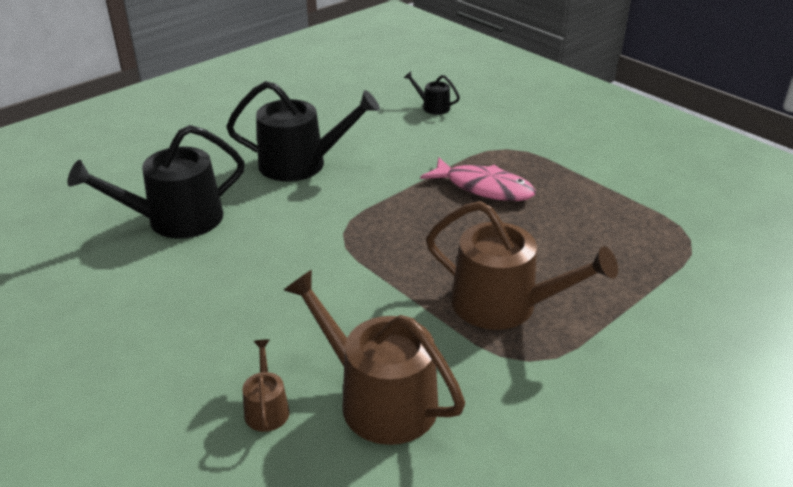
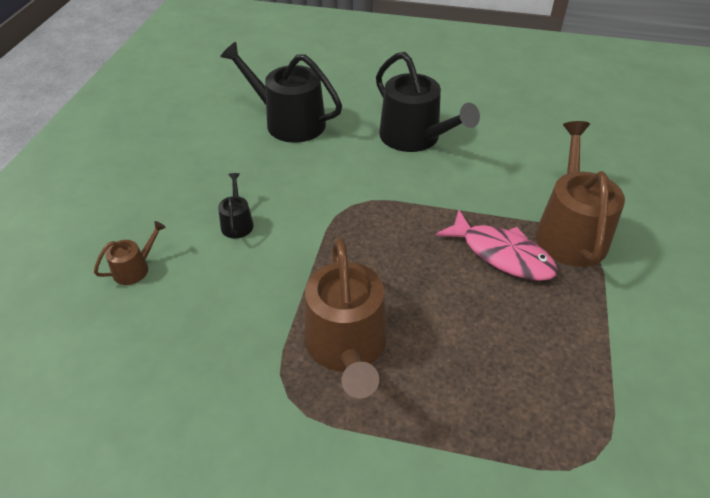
camera: 55 degrees right, 10 degrees up
brown watering can [284,270,465,445] -> brown watering can moved to [536,121,625,267]
black watering can [404,71,460,115] -> black watering can moved to [218,173,254,238]
pink fish [420,157,536,201] -> pink fish turned 45 degrees counterclockwise [435,210,558,281]

